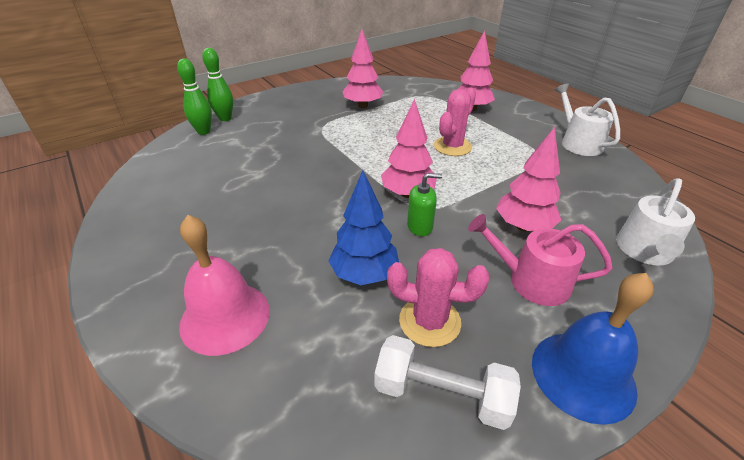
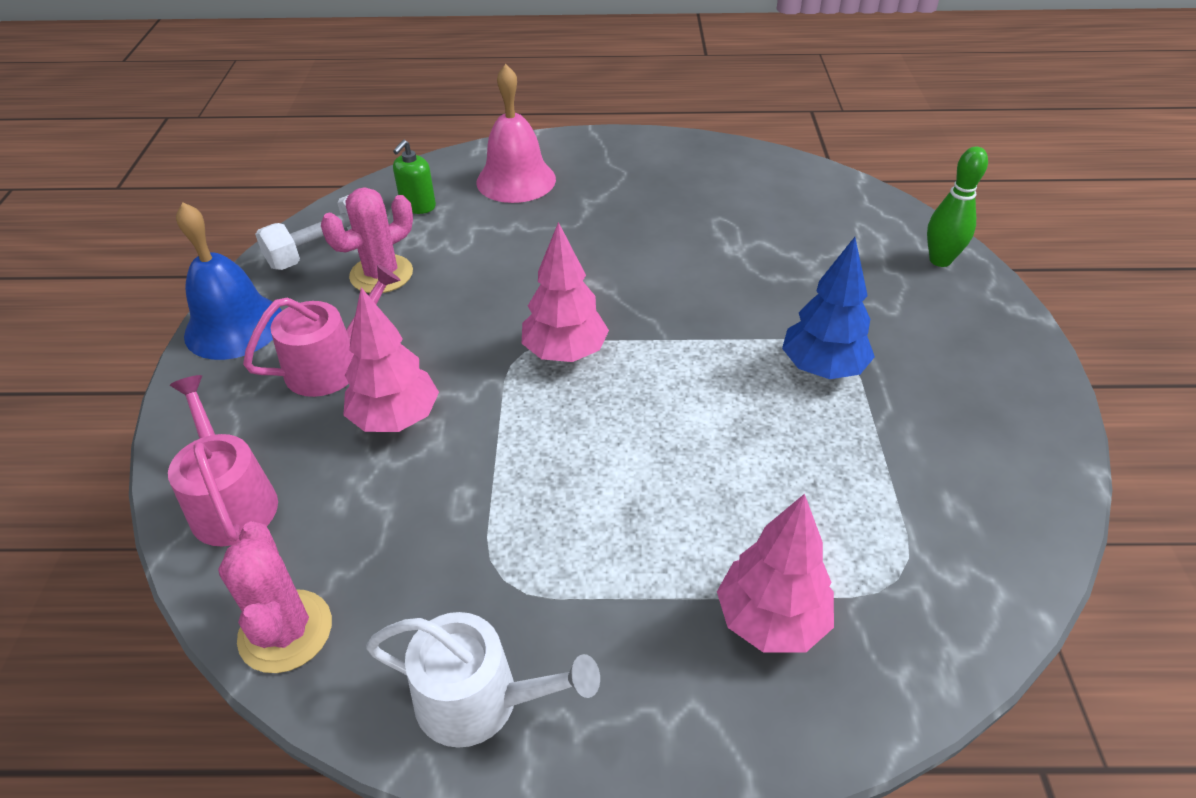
camera: 125 degrees right, 5 degrees up
green bowling pin [177,59,212,135] -> none
blue tree [328,170,399,285] -> blue tree moved to [782,237,875,379]
pink tree [343,29,383,108] -> none
green soap dispenser [407,173,442,236] -> green soap dispenser moved to [393,140,436,214]
pink cactus [434,87,476,156] -> pink cactus moved to [218,521,332,673]
white watering can [616,178,695,265] -> pink watering can [168,375,278,546]

